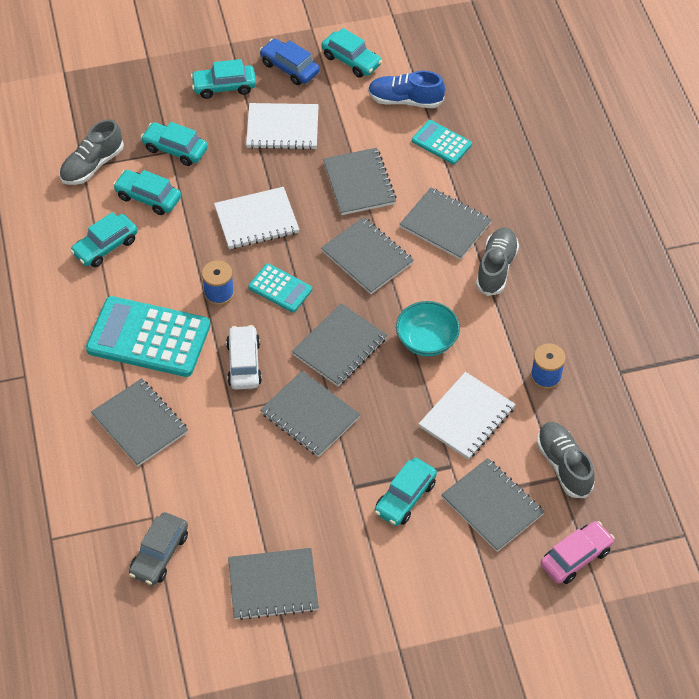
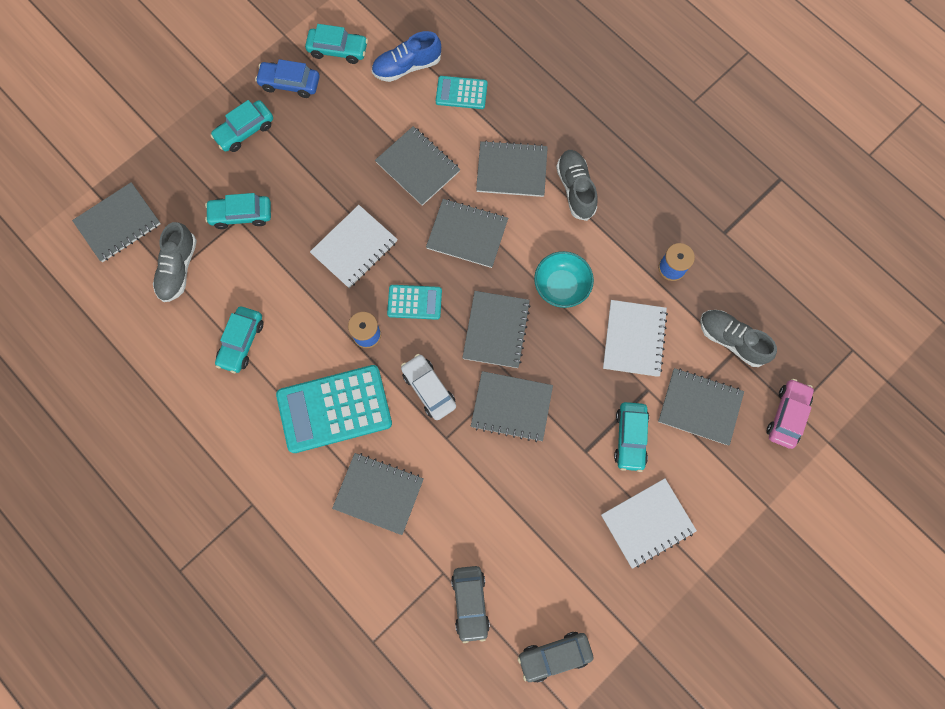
camera: 30 degrees left, 20 degrees up
turquoise car [113,170,181,215] -> none
grey notebook [228,548,319,620] -> grey notebook moved to [72,182,161,262]
white notebook [246,103,319,150] -> white notebook moved to [601,478,697,569]
none -> grey car [518,632,593,682]

